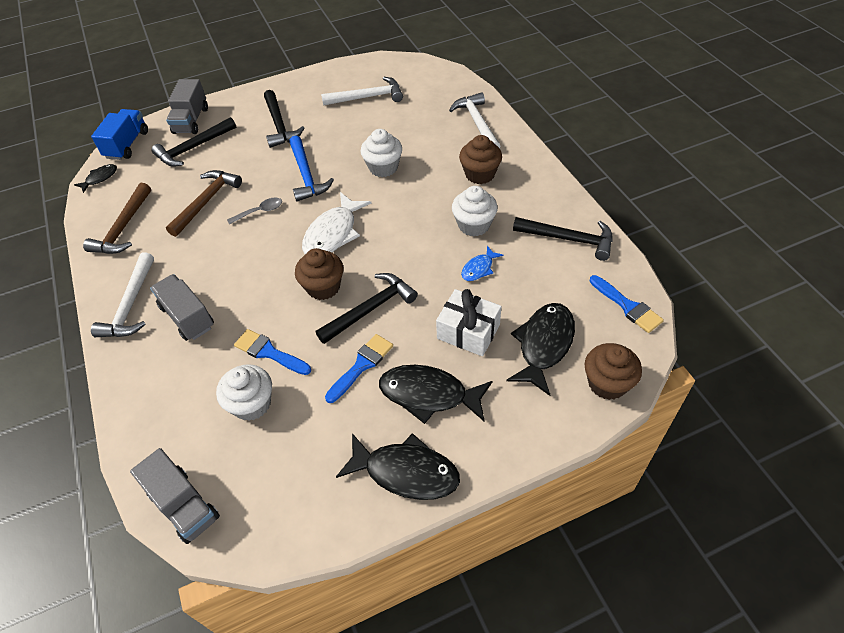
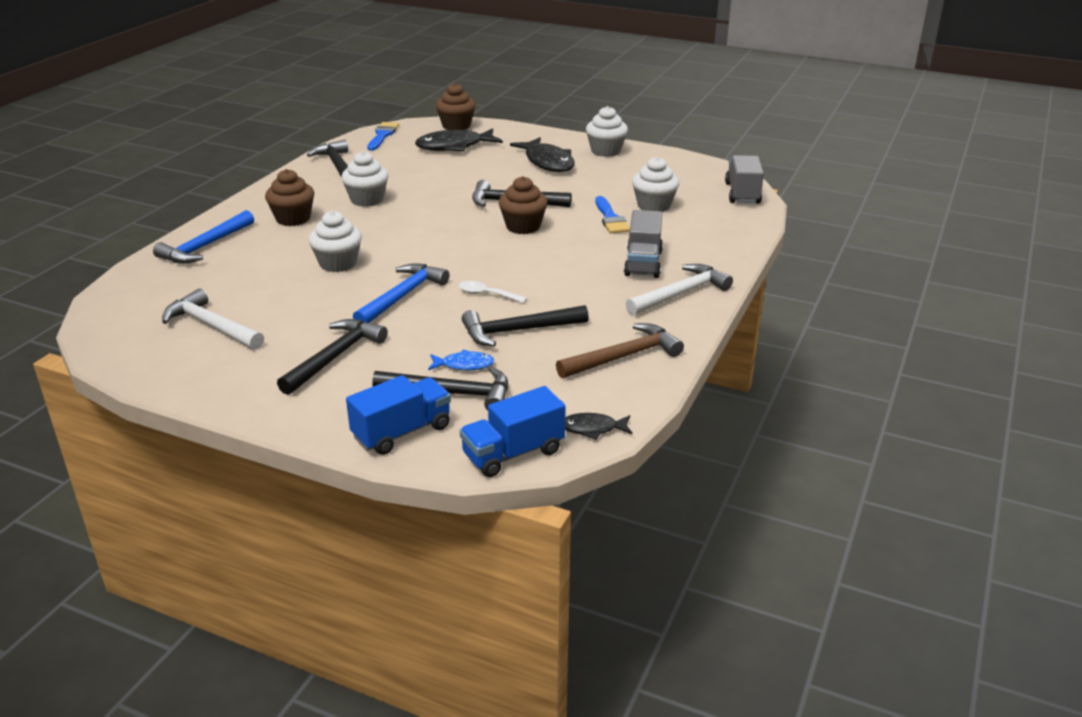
camera: 135 degrees left, 20 degrees down
grey truck [166,79,208,134] -> blue truck [346,375,451,455]
brown hammer [166,170,242,237] -> black hammer [462,305,589,347]
grey spoon [227,198,282,224] -> white spoon [458,281,527,303]
white fish [302,192,372,254] -> none
blue brush [325,334,393,403] -> none
black fish [336,433,460,500] -> white cupcake [586,106,628,157]
white gift [436,289,502,356] -> none
white hammer [449,92,500,148] -> blue hammer [153,210,254,264]
blue fish [461,246,504,281] -> blue fish moved to [428,350,494,370]

